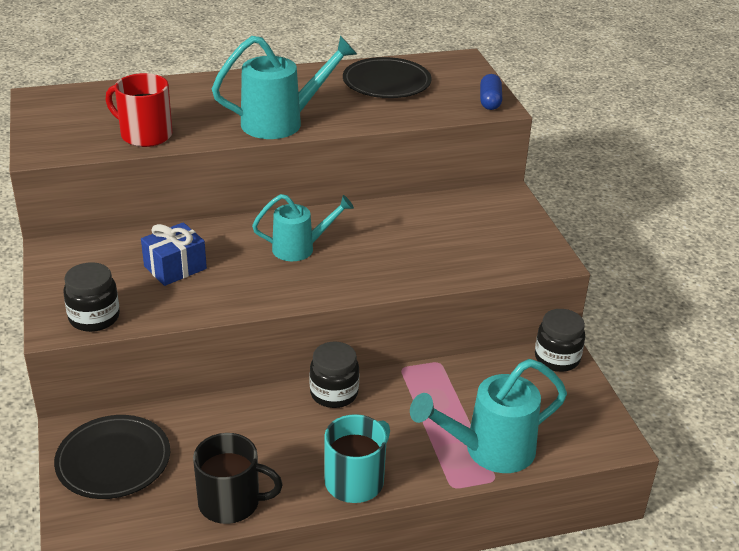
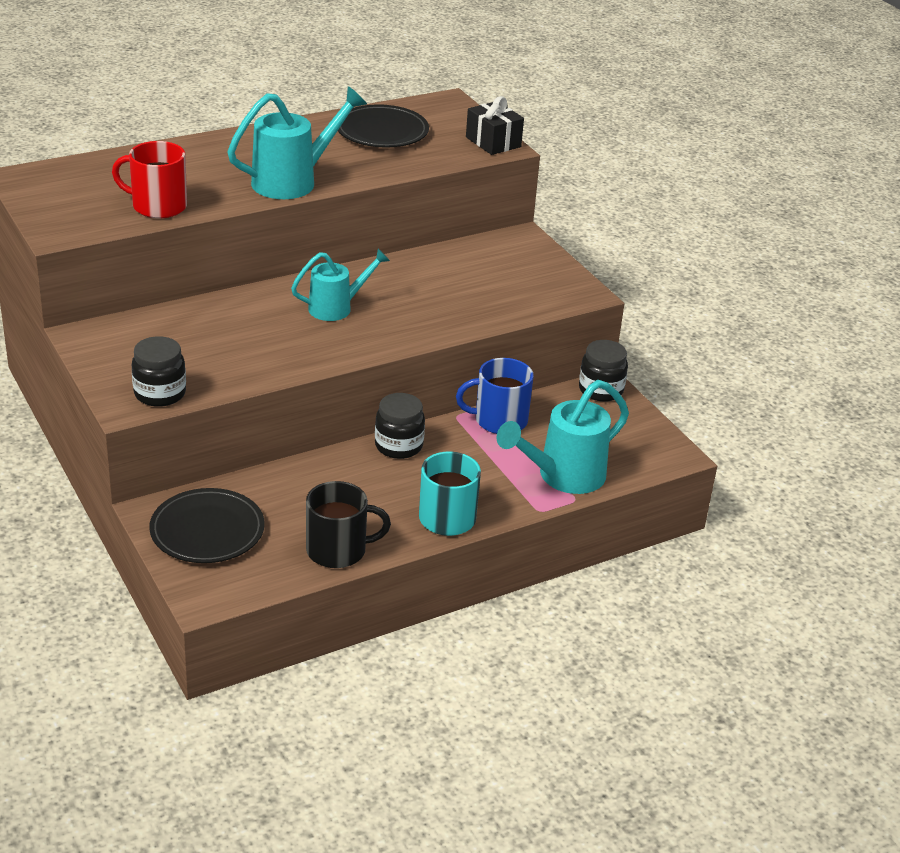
camera: 15 degrees left, 0 degrees up
blue gift [141,222,207,286] -> none
blue capsule [480,74,502,110] -> black gift [466,96,524,155]
none -> blue mug [456,358,534,434]

